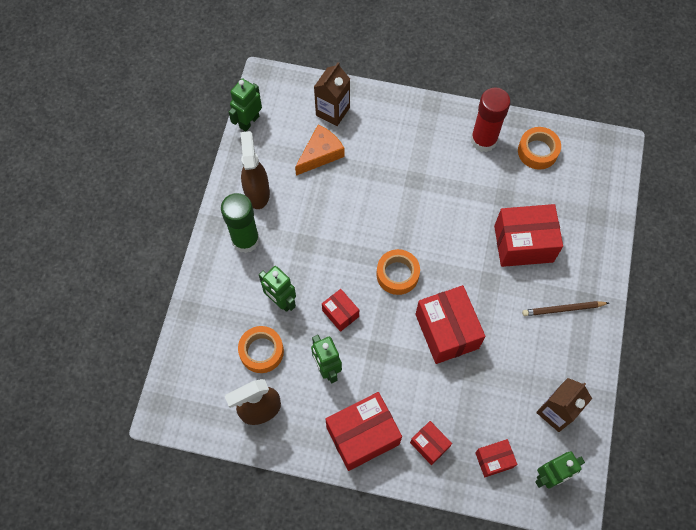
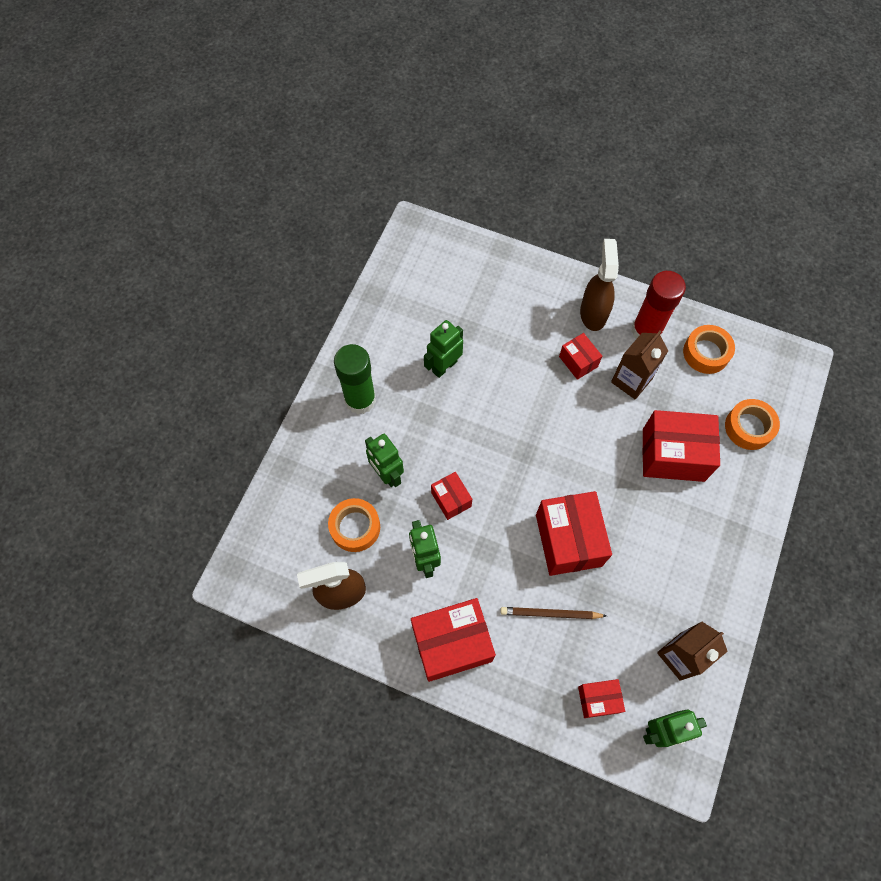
camera: 10 degrees right, 0 degrees up
green robot [229,78,262,132] -> green robot moved to [424,320,463,378]
brown spray bottle [240,131,270,209] -> brown spray bottle moved to [580,239,619,331]
orange cheese [295,125,344,176] -> none
brown carton [314,62,350,126] -> brown carton moved to [611,331,668,399]
orange tape [376,249,420,295] -> orange tape moved to [725,399,780,450]
red box [410,421,452,465] -> red box moved to [559,333,602,380]
brown pencil [522,301,609,316] -> brown pencil moved to [500,607,606,619]

